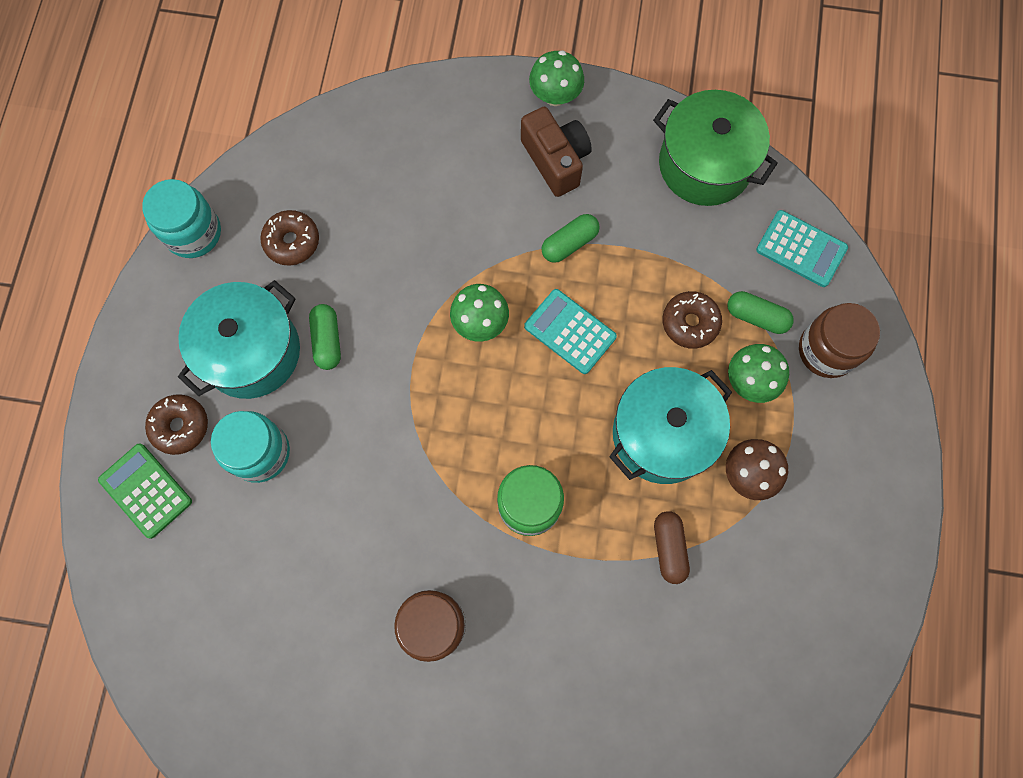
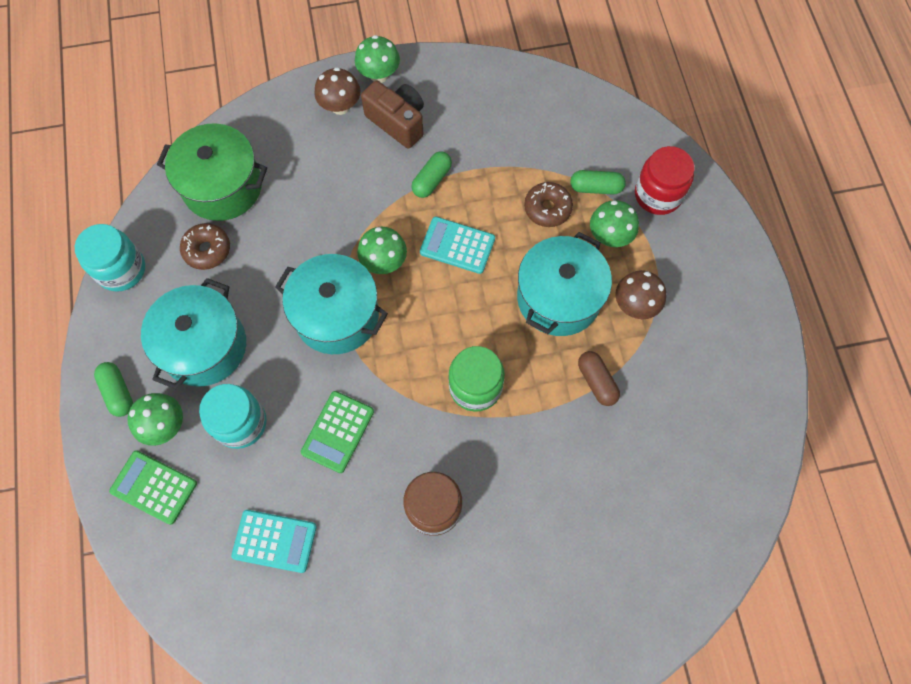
camera: 20 degrees left, 5 degrees down
brown donut [145,394,208,455] -> green mushroom [127,393,183,446]
green capsule [309,304,341,370] -> green capsule moved to [94,362,133,417]
green pot [653,90,778,206] -> green pot moved to [157,123,267,221]
turquoise calculator [756,210,848,287] -> turquoise calculator moved to [231,510,317,573]
brown jar [799,303,880,378] -> red jar [635,146,695,215]
none -> turquoise pot [275,254,388,354]
none -> green calculator [301,391,374,473]
none -> brown mushroom [314,67,360,115]

